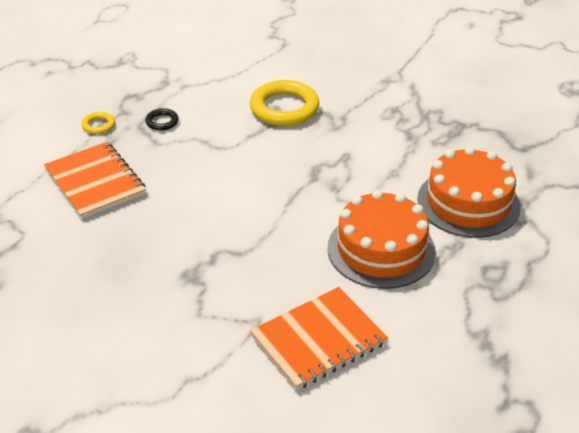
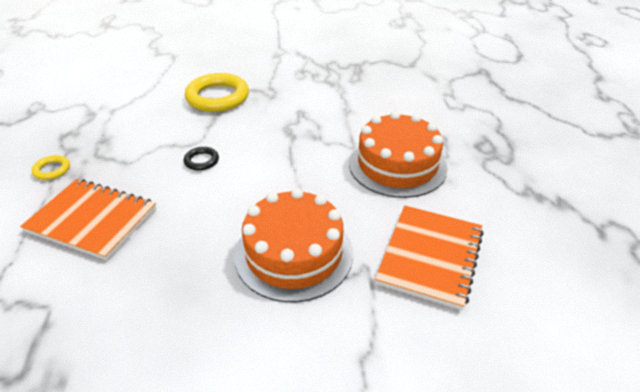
camera: 35 degrees left, 0 degrees up
black ring [145,108,179,131] -> black ring moved to [184,147,219,171]
orange cake [417,146,521,238] -> orange cake moved to [234,188,353,302]

